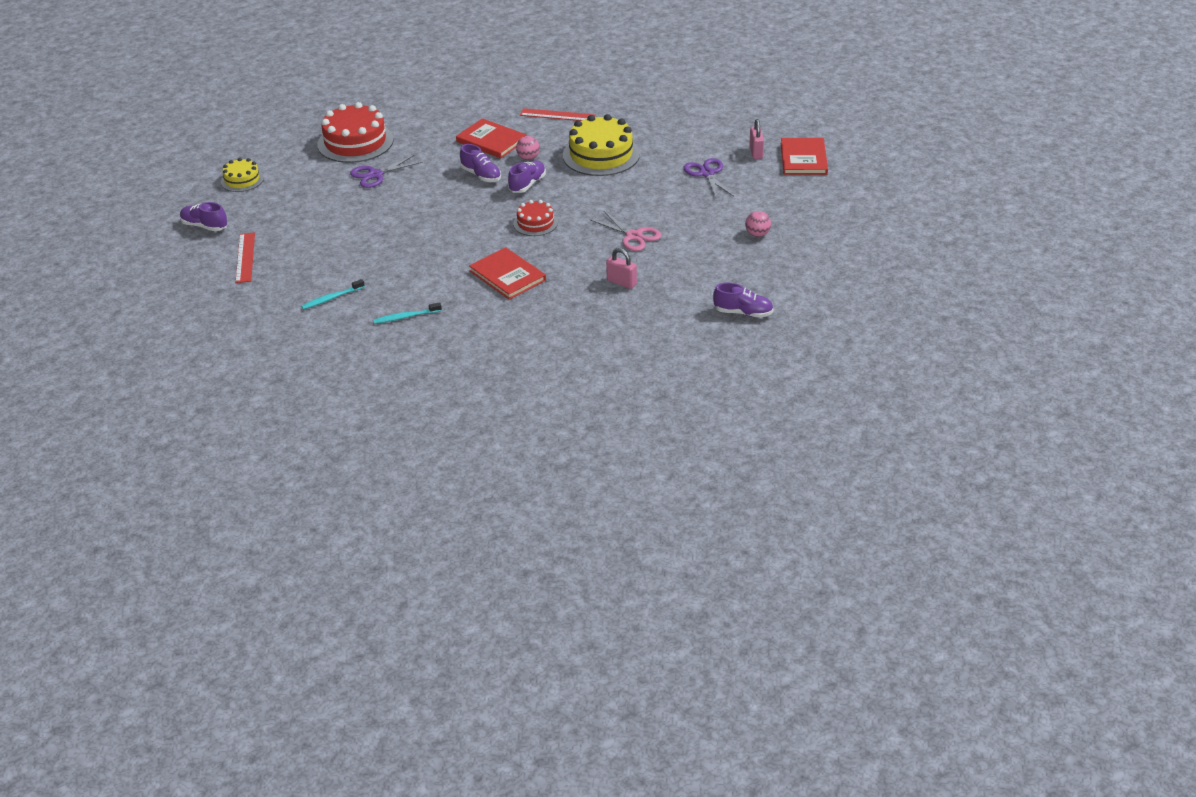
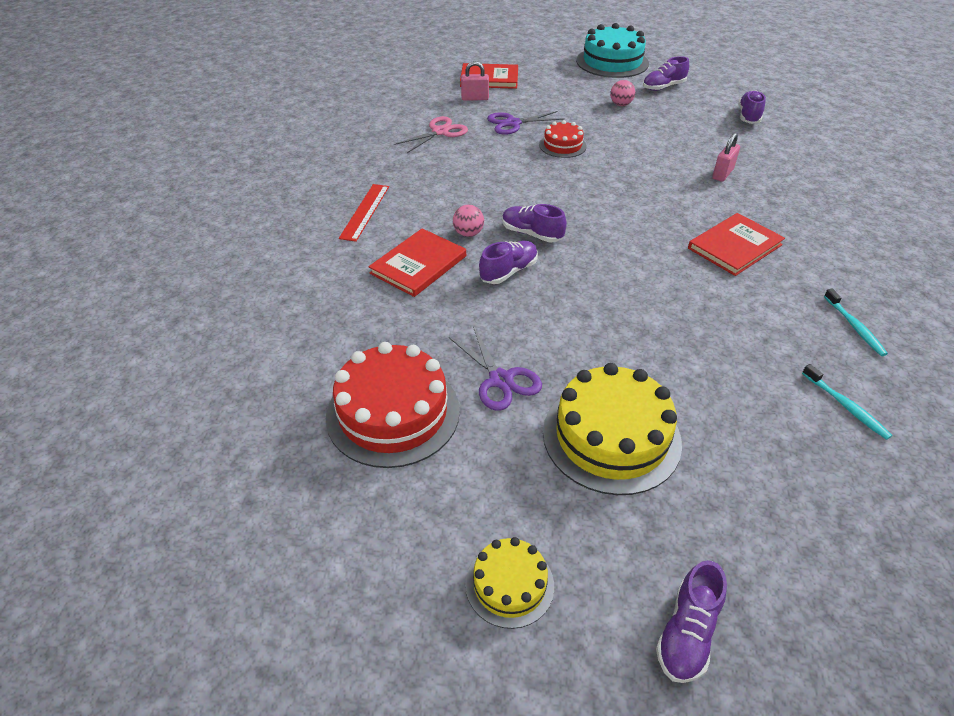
camera: 90 degrees left, 5 degrees up
red ruler [235,232,255,283] -> none
red cake [513,200,558,236] -> red cake moved to [539,120,587,158]
yellow cake [563,114,640,176] -> yellow cake moved to [543,363,682,495]
pink scissors [591,211,662,251] -> pink scissors moved to [394,116,468,153]
none -> turquoise cake [576,23,649,78]
none -> purple shoe [643,56,689,91]

